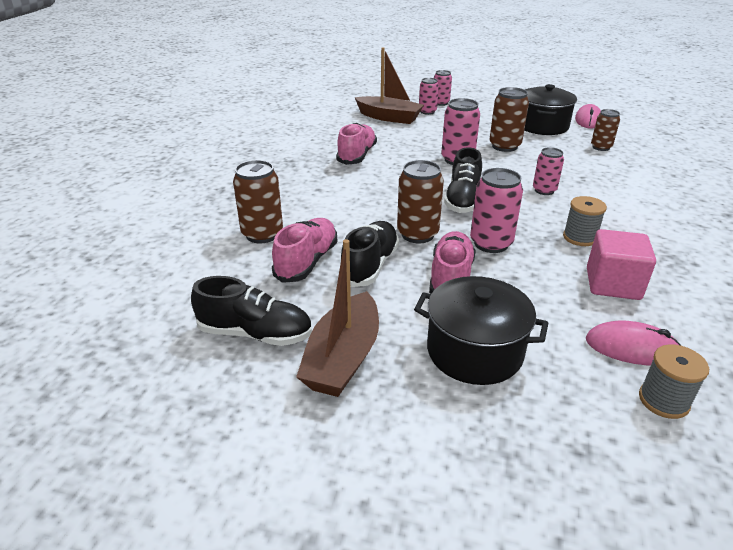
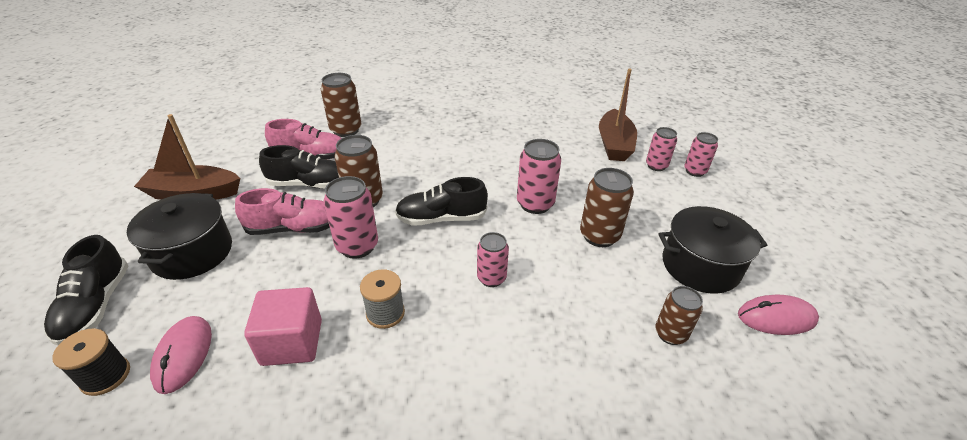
camera: 70 degrees right, 5 degrees up
black shoe [191,276,312,346] -> black shoe moved to [44,235,129,346]
pink shoe [336,123,377,165] -> none
grey spool [639,344,709,419] -> black spool [52,328,130,396]

